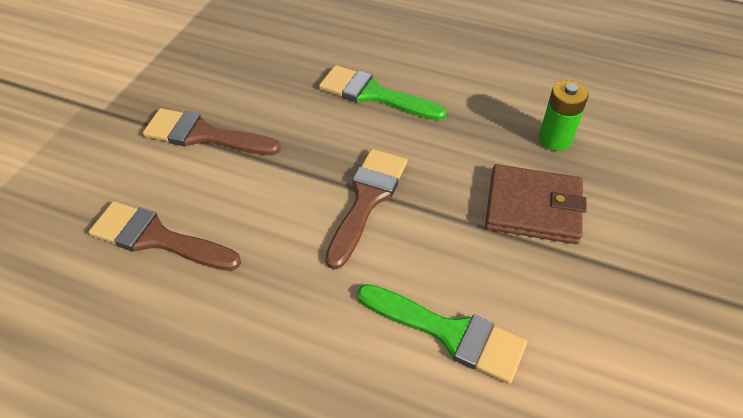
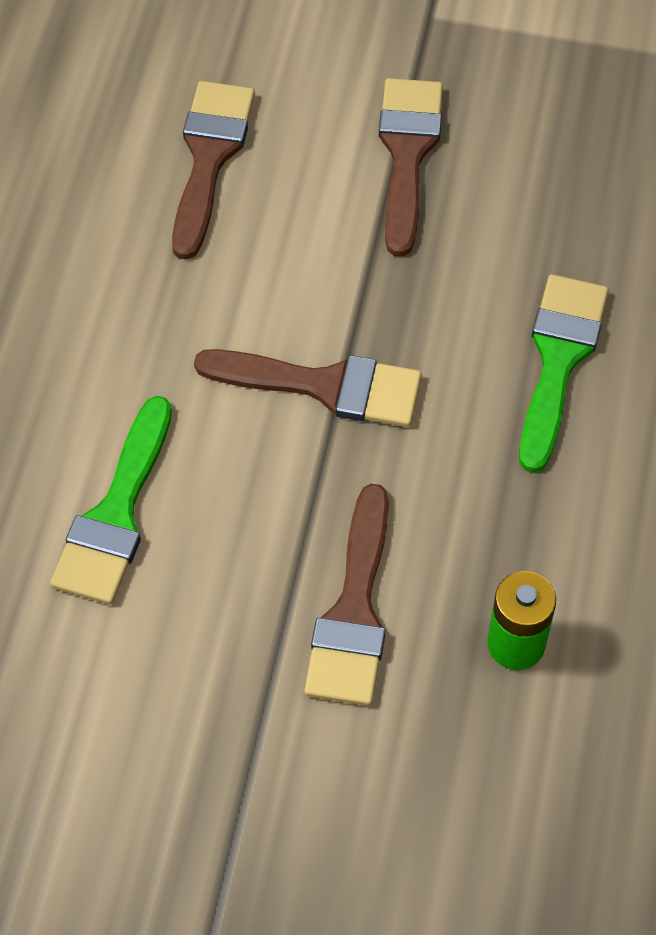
camera: 80 degrees right, 10 degrees up
brown wallet [485,164,587,244] -> brown brush [304,484,389,706]

